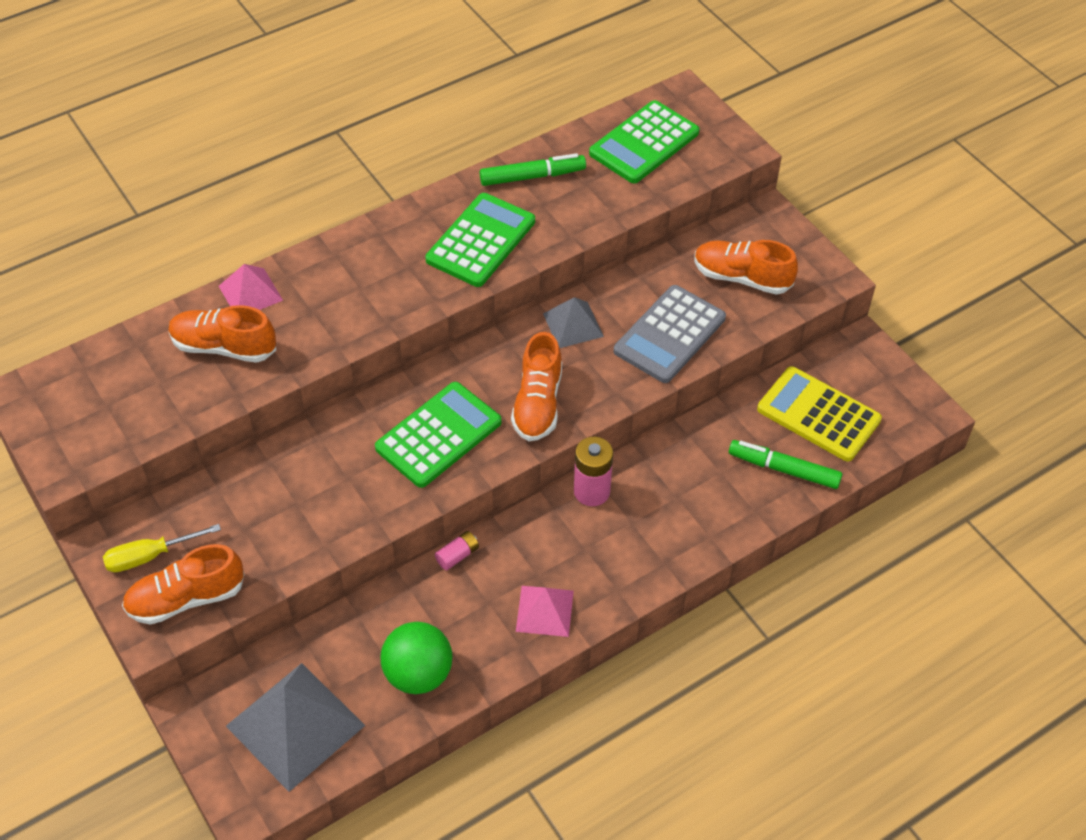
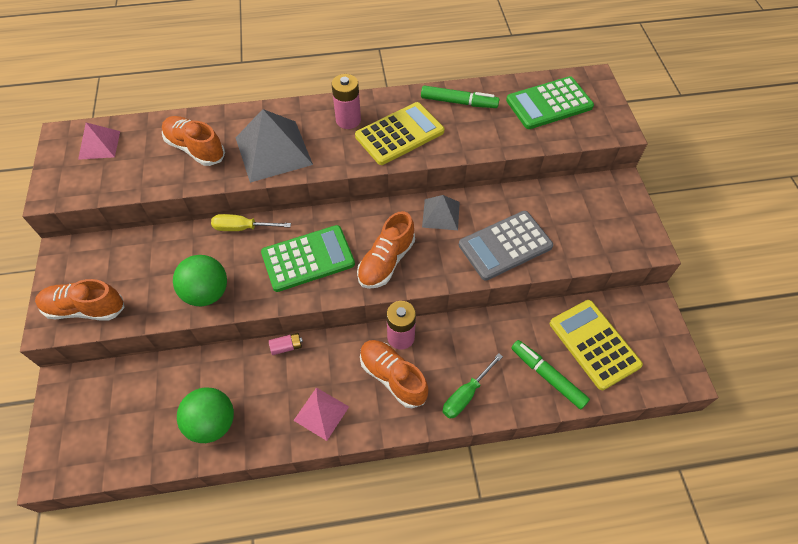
camera: 25 degrees right, 5 degrees up
yellow screwdriver [103,524,221,572] -> yellow screwdriver moved to [211,214,291,231]
pink pyramid [219,264,283,310] -> pink pyramid moved to [78,123,120,160]
grey pyramid [226,663,366,792] -> grey pyramid moved to [235,109,313,183]
green calculator [425,193,535,287] -> yellow calculator [355,102,444,165]
orange shoe [694,240,798,294] -> orange shoe moved to [360,340,428,408]
none -> green ball [173,255,227,306]
none -> pink battery [331,74,361,129]
none -> green screwdriver [443,353,503,418]

